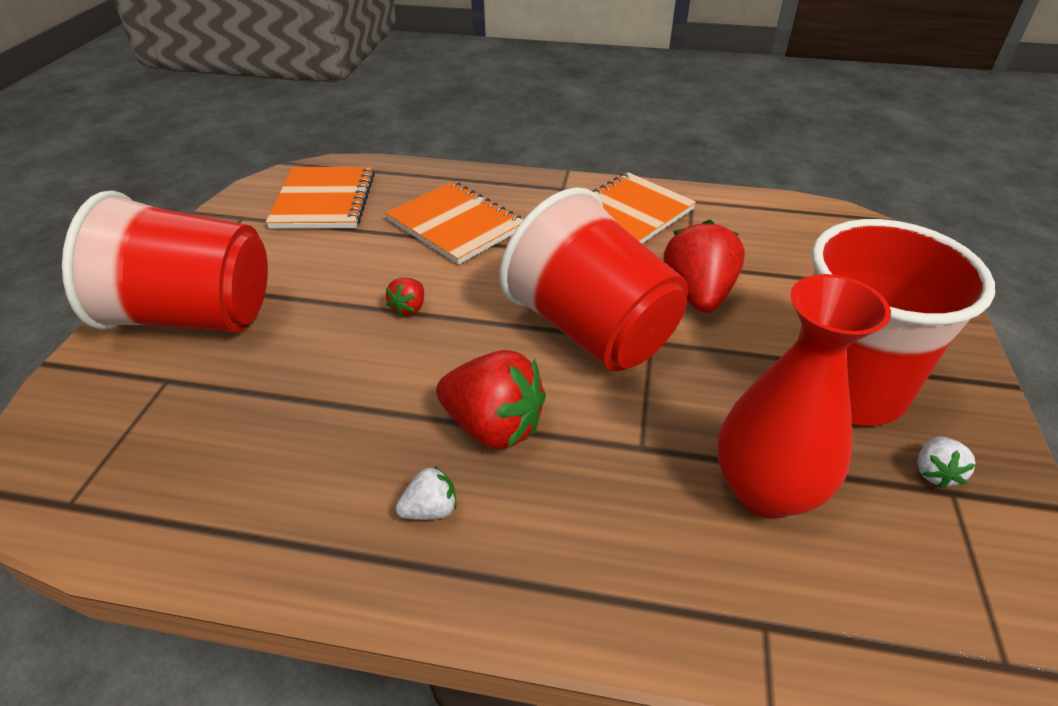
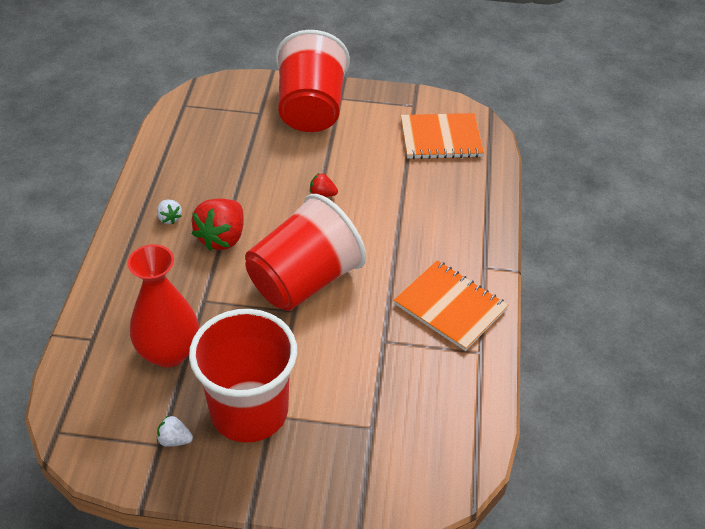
camera: 85 degrees right, 5 degrees up
orange notebook [386,181,523,265] -> none
red strawberry [664,220,745,313] -> none

